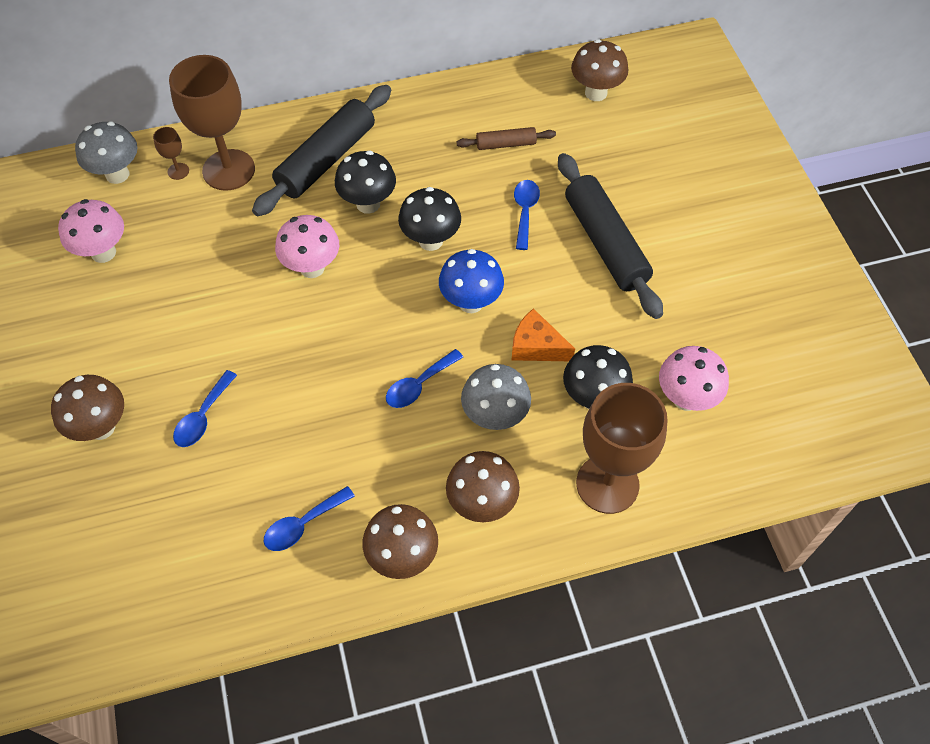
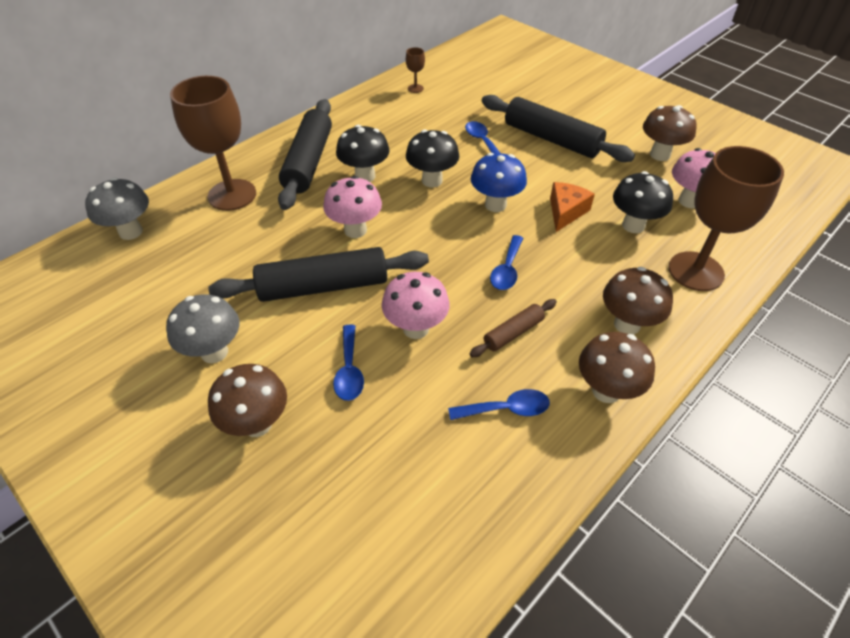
camera: 30 degrees left, 10 degrees down
pink mushroom [58,199,124,263] -> pink mushroom moved to [382,272,450,339]
brown goblet [153,127,189,180] -> brown goblet moved to [406,47,425,93]
blue spoon [264,486,355,551] -> blue spoon turned 120 degrees counterclockwise [448,389,550,420]
brown rolling pin [457,127,556,150] -> brown rolling pin moved to [470,299,557,357]
grey mushroom [461,364,531,430] -> grey mushroom moved to [166,294,239,363]
orange cheese [512,308,575,361] -> orange cheese turned 120 degrees clockwise [550,182,595,232]
brown mushroom [571,39,628,101] -> brown mushroom moved to [643,105,697,161]
none -> black rolling pin [208,247,429,302]

